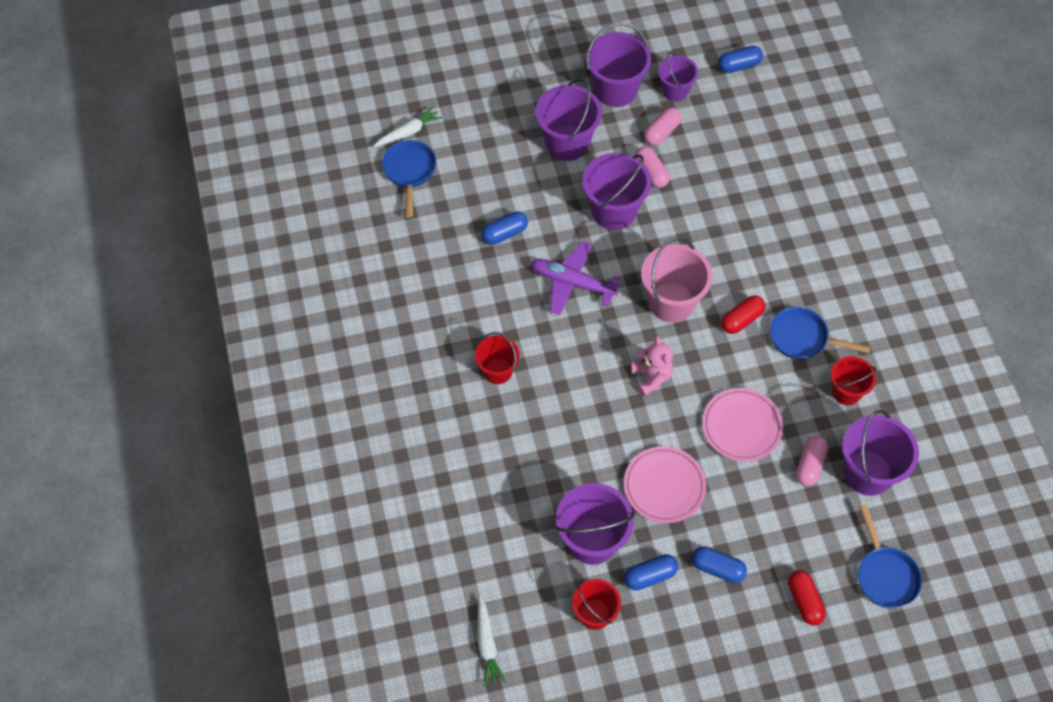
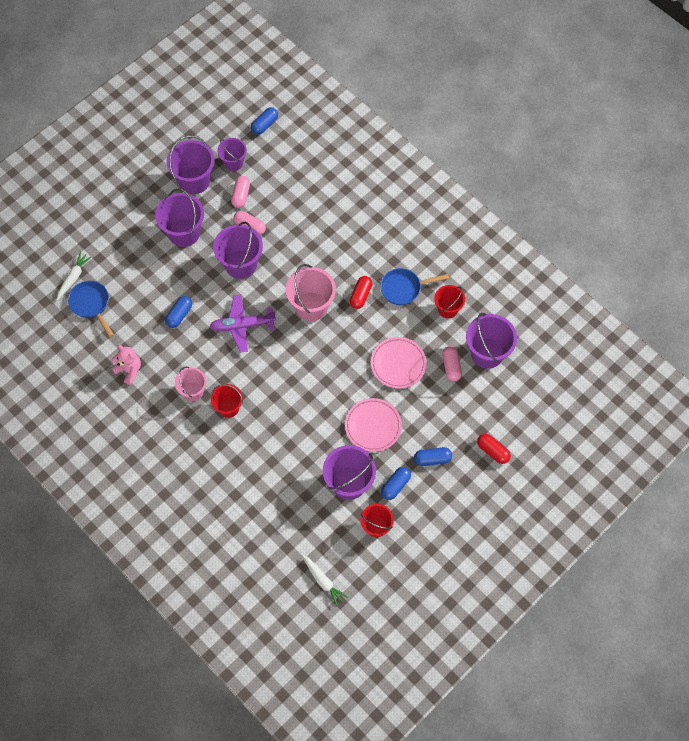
camera: 30 degrees left, 5 degrees up
pink teddy bear [631,336,673,396] -> pink teddy bear moved to [111,345,141,385]
blue pan [858,505,922,608] -> none
none -> pink bucket [175,367,206,401]

